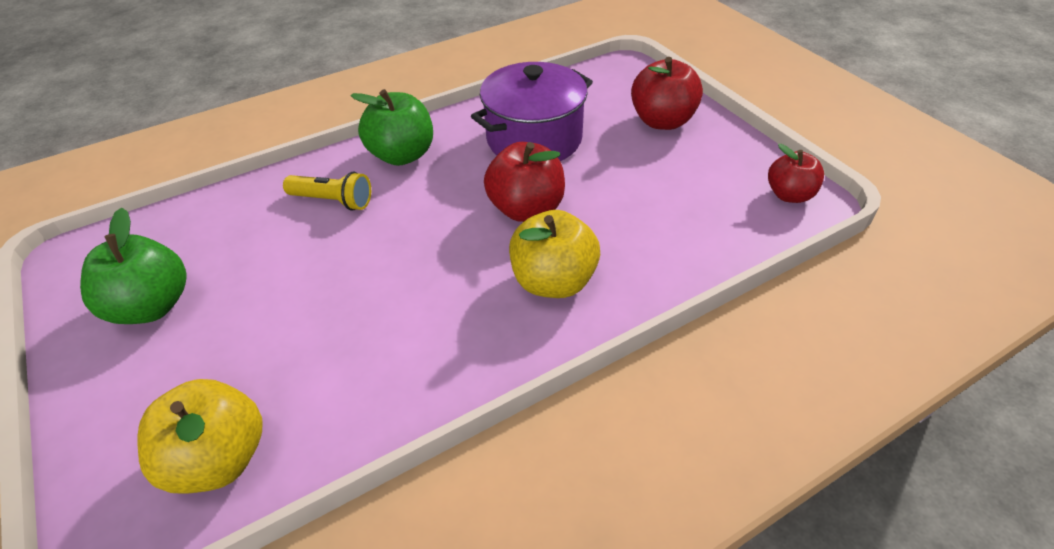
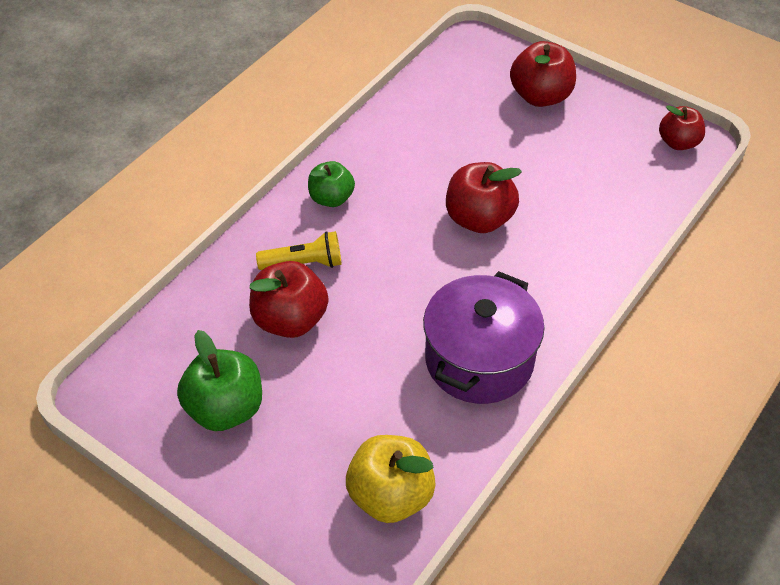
camera: 25 degrees left, 5 degrees up
green apple [351,89,433,166] -> green apple [308,161,355,207], size x0.66
purple pot [471,62,593,161] -> purple pot moved to [423,271,544,404]
yellow apple [509,210,600,298] -> none
none -> red apple [249,261,328,338]

